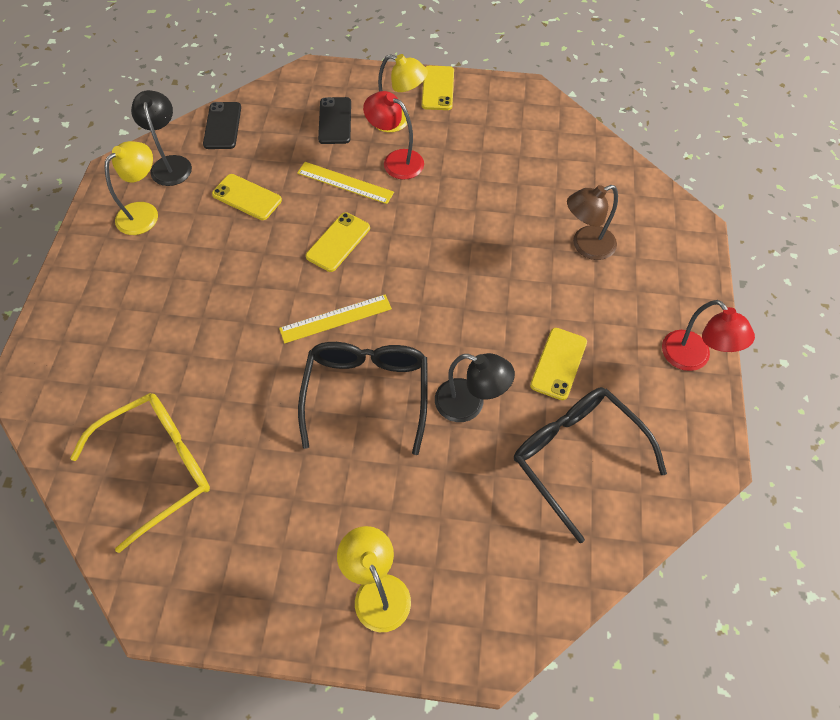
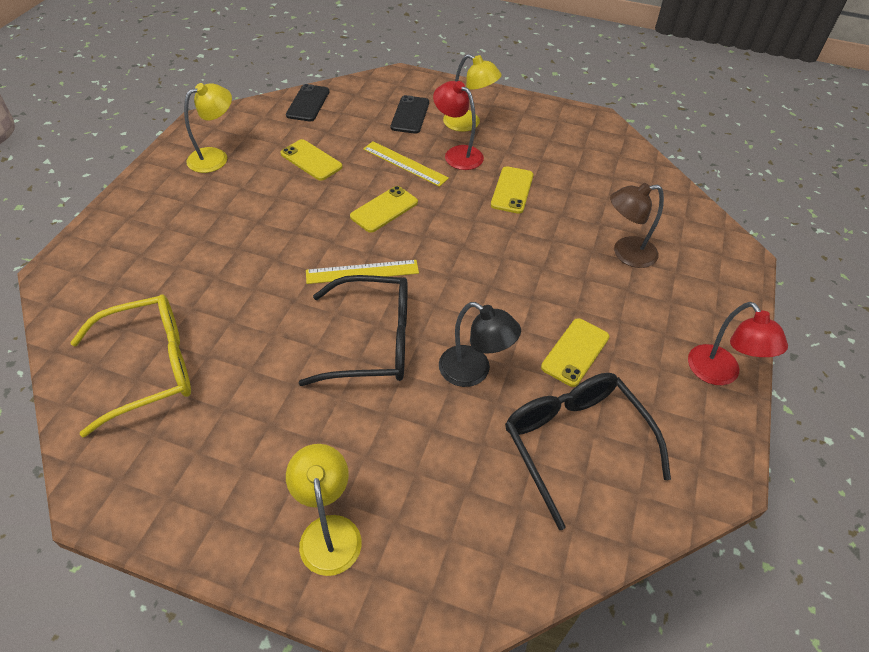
camera: 10 degrees right, 10 degrees down
black lamp [131,90,192,186] -> none
black glasses [298,342,428,455] -> black glasses turned 75 degrees clockwise [299,275,408,386]
yellow phone [422,66,454,110] -> yellow phone moved to [491,166,534,214]

